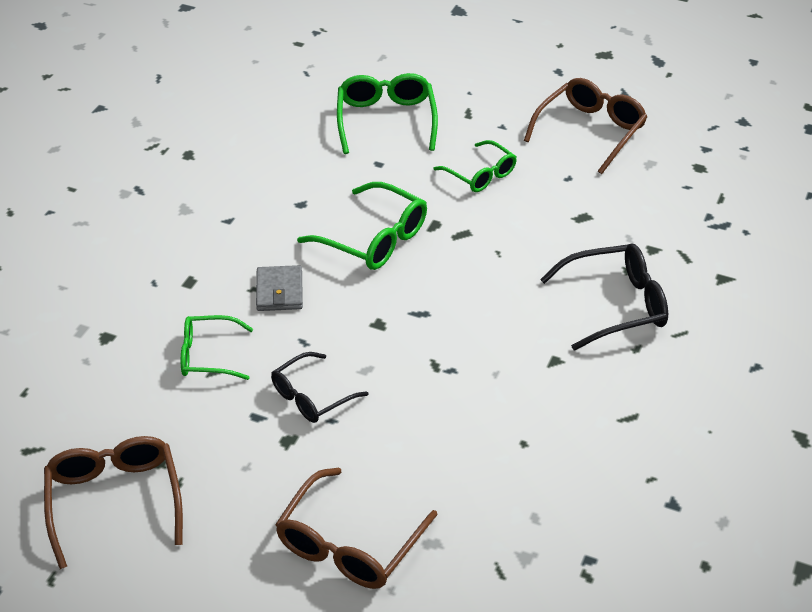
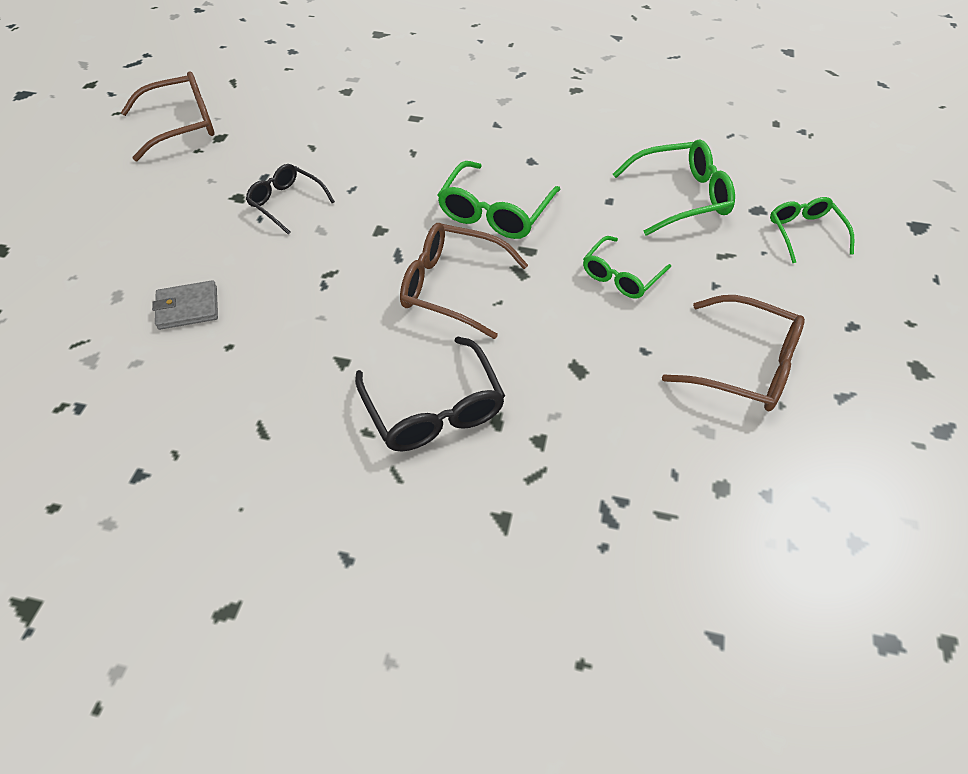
camera: 80 degrees right, 10 degrees up
green glasses [181,315,253,380] -> green glasses moved to [770,197,854,263]
grey wallet [256,265,303,311] -> grey wallet moved to [152,280,218,330]
brown glasses [275,468,438,589] -> brown glasses moved to [400,223,528,339]

